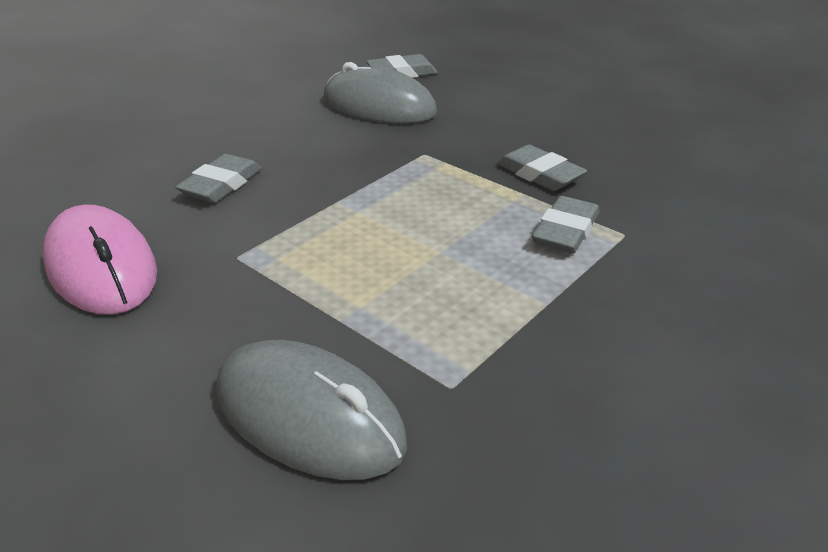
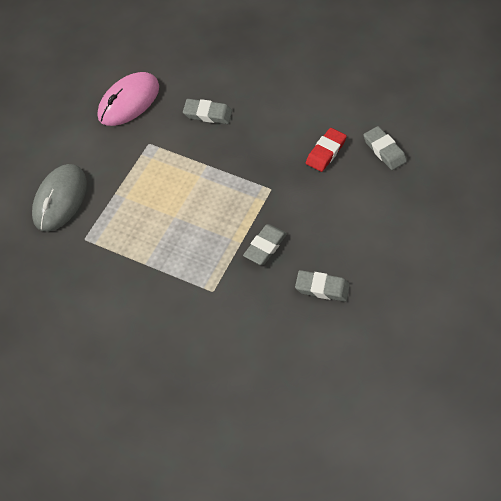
camera: 75 degrees right, 20 degrees up
grey mouse [323,62,437,124] -> red eraser [306,128,347,172]
grey eraser [532,196,600,254] -> grey eraser moved to [295,270,350,302]

